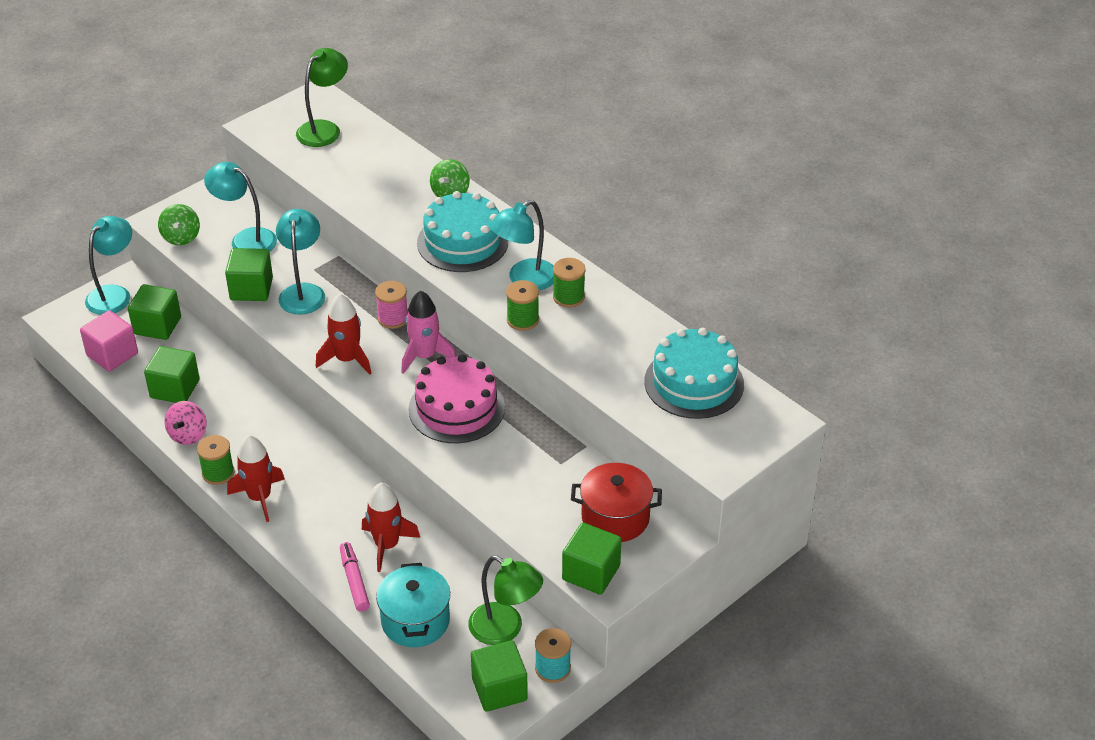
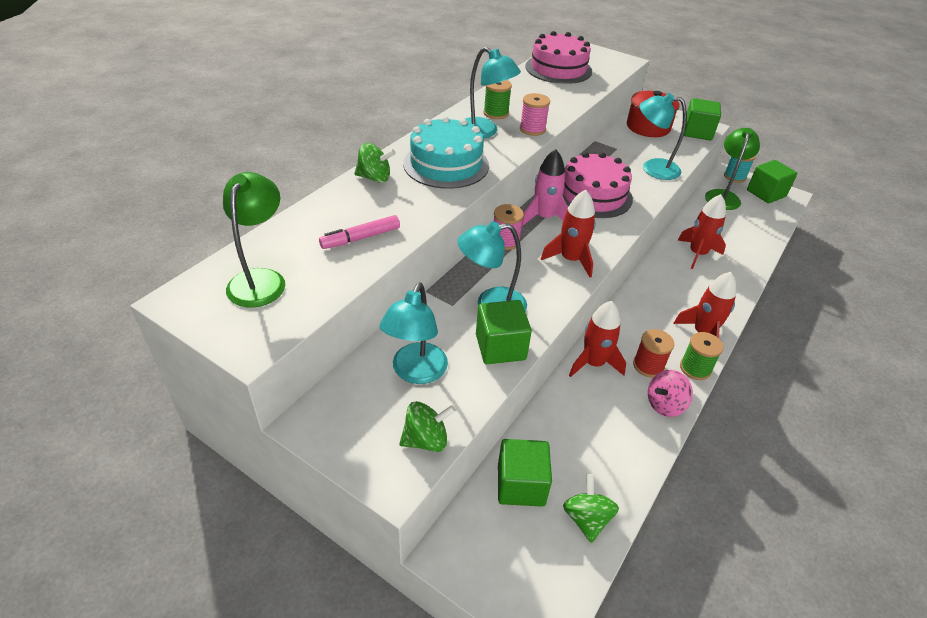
camera: 105 degrees left, 0 degrees up
pink cube [80,310,138,371] -> green spinning top [563,474,619,543]
turquoise lamp [85,216,132,315] -> turquoise lamp moved to [640,93,687,180]
green cube [144,346,200,403] -> none
pink spinning top [165,401,207,445] -> pink spinning top turned 150 degrees clockwise [648,370,693,417]
green lamp [296,48,348,147] -> green lamp turned 75 degrees clockwise [223,172,285,308]
pink marker [340,542,370,612] -> pink marker moved to [319,215,400,249]
turquoise pot [376,563,450,647] -> none
green spool [506,280,539,331] -> pink spool [520,93,550,136]
turquoise cake [644,328,744,419] -> pink cake [525,31,592,84]
none -> red rocket [569,301,626,377]
none -> red spool [633,329,674,377]

